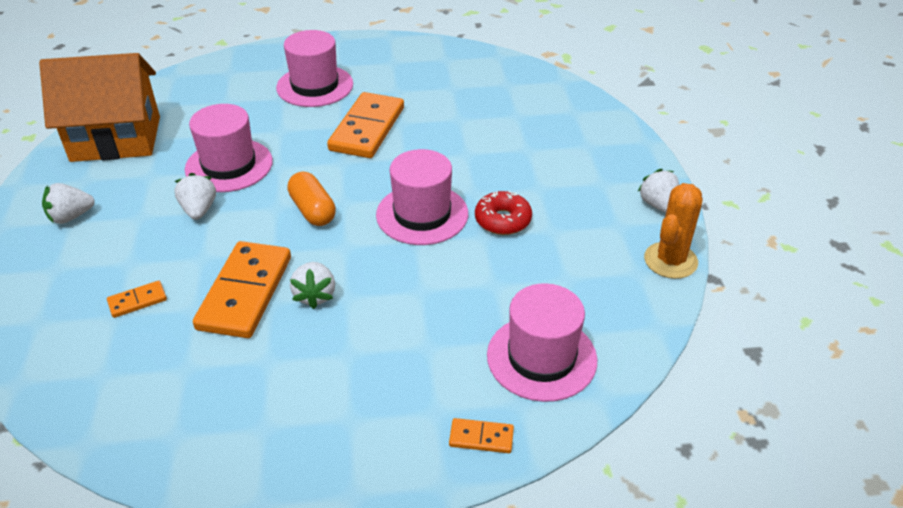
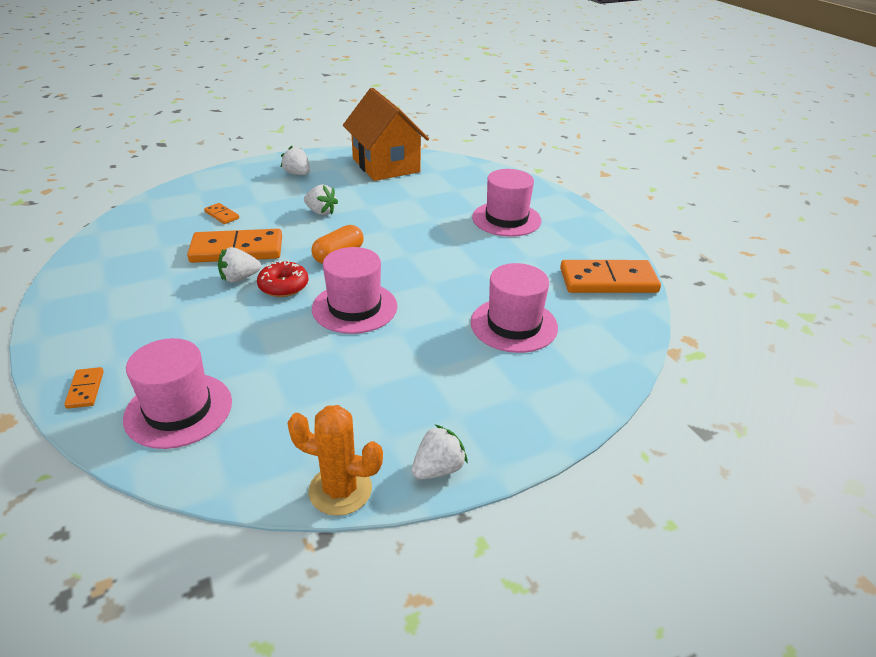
camera: 70 degrees right, 5 degrees down
white strawberry [175,173,216,220] -> white strawberry turned 60 degrees clockwise [304,185,338,215]
pink hat [185,104,273,192] -> pink hat moved to [471,263,558,353]
orange domino [327,92,404,158] -> orange domino moved to [560,260,661,293]
red donut [475,191,532,235] -> red donut moved to [257,260,308,297]

